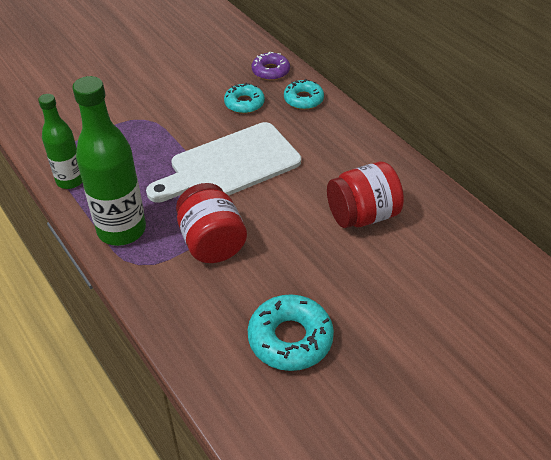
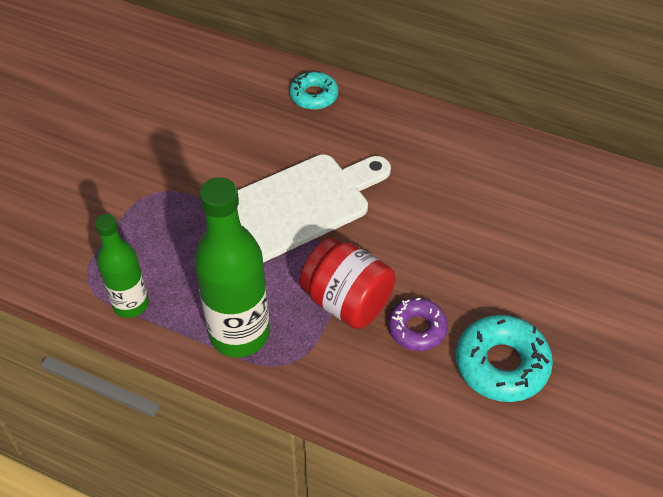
camera: 30 degrees left, 5 degrees up
white cutting board [146,122,301,203] -> white cutting board turned 150 degrees counterclockwise [237,154,391,263]
turquoise donut [224,83,265,114] -> none
purple donut [252,51,290,80] -> purple donut moved to [388,298,448,351]
red jar [327,162,404,228] -> none

